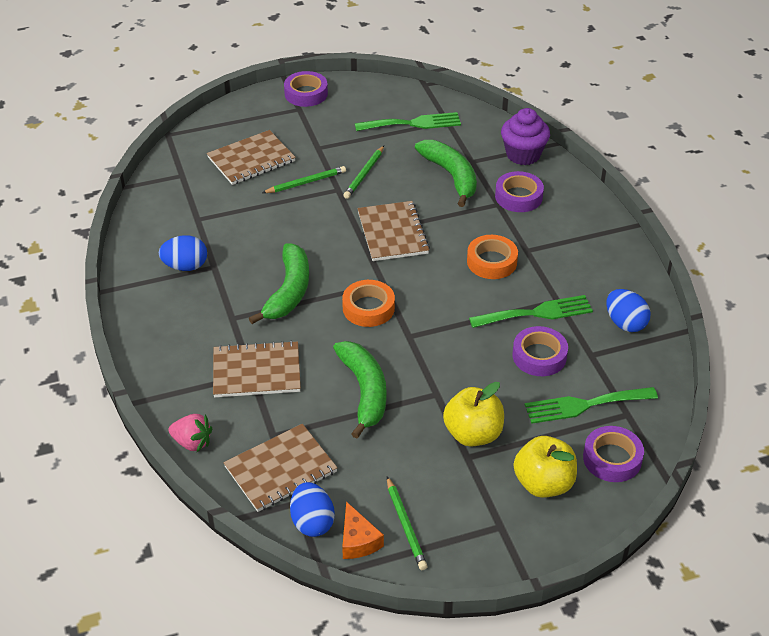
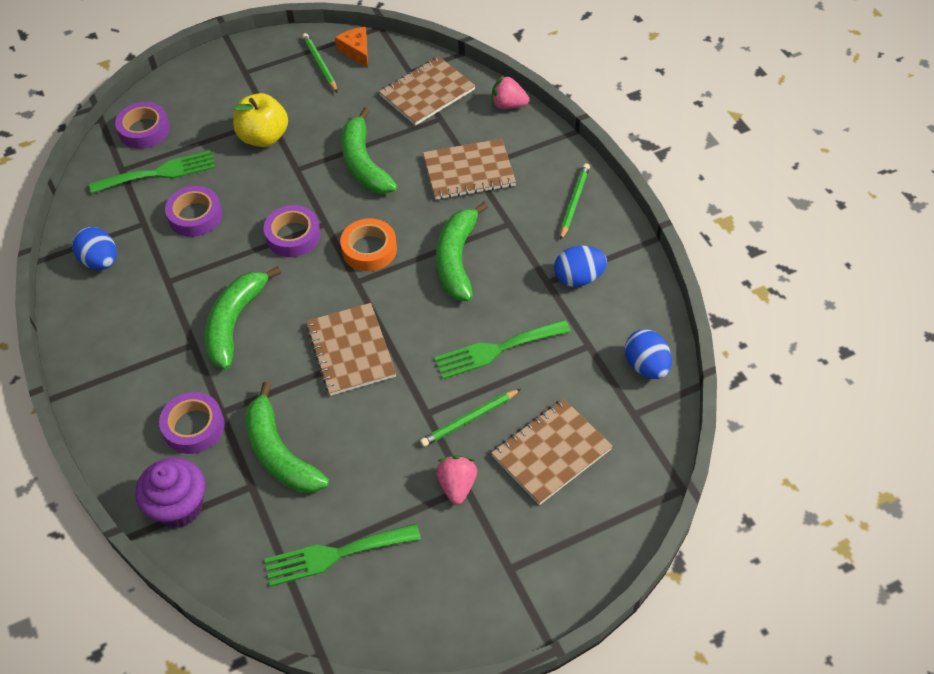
camera: 175 degrees right, 10 degrees up
purple tape [284,71,328,107] -> purple tape moved to [264,205,321,257]
blue egg [290,482,335,537] -> blue egg moved to [625,329,672,379]
green pencil [343,146,384,199] -> green pencil moved to [560,163,590,240]
orange tape [467,235,518,279] -> green banana [205,266,281,370]
green fork [469,295,593,328] -> green fork moved to [434,320,571,379]
yellow apple [514,436,577,498] -> none
none -> pink strawberry [436,455,477,505]

